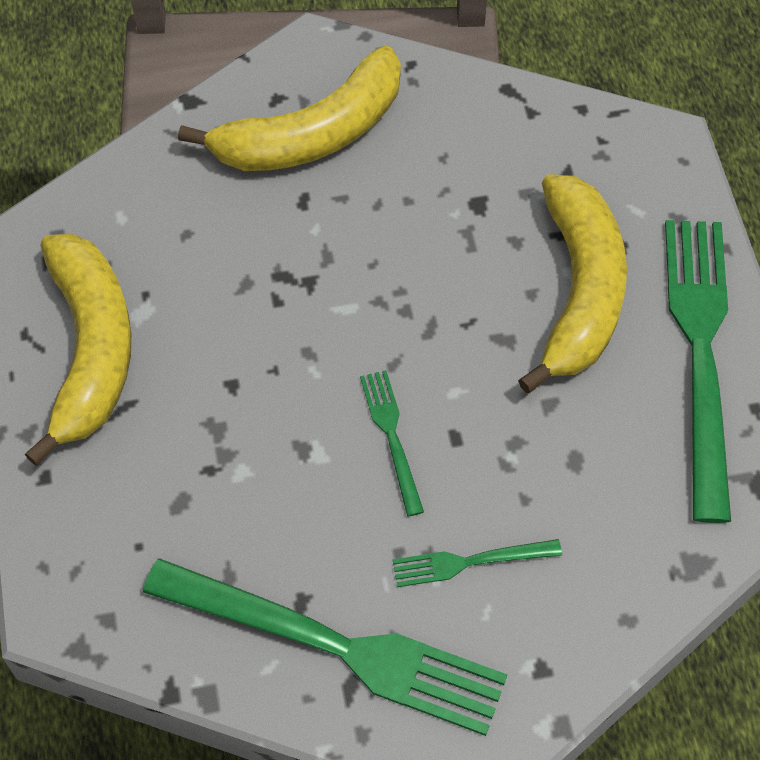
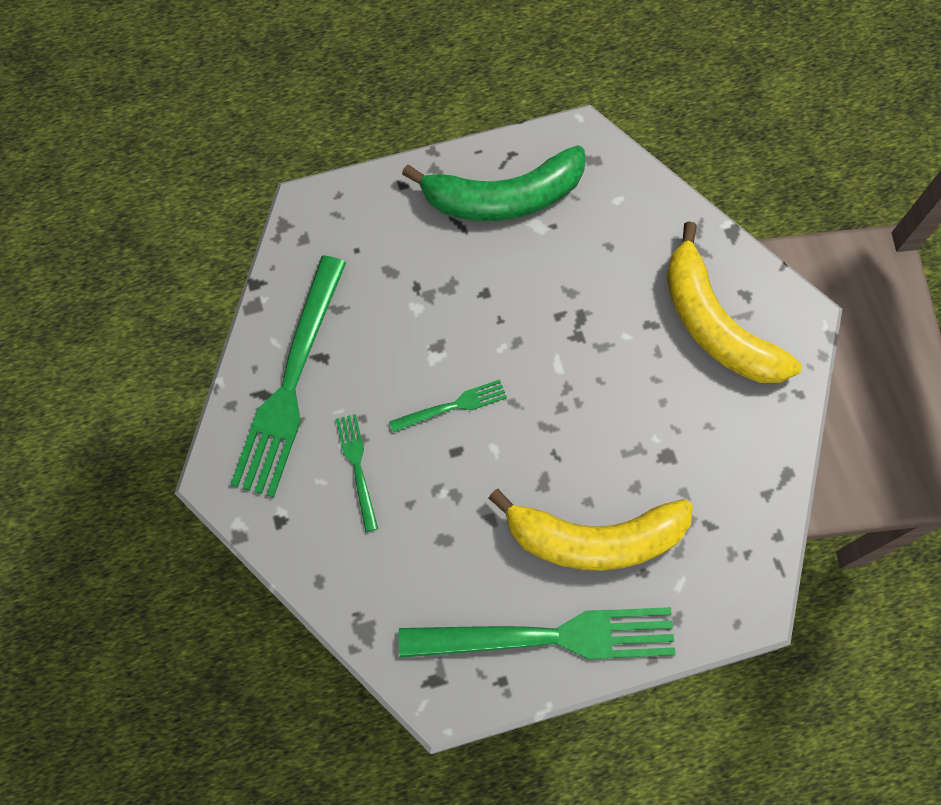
camera: 85 degrees right, 10 degrees up
yellow banana [24,234,131,466] -> green banana [402,145,585,221]

